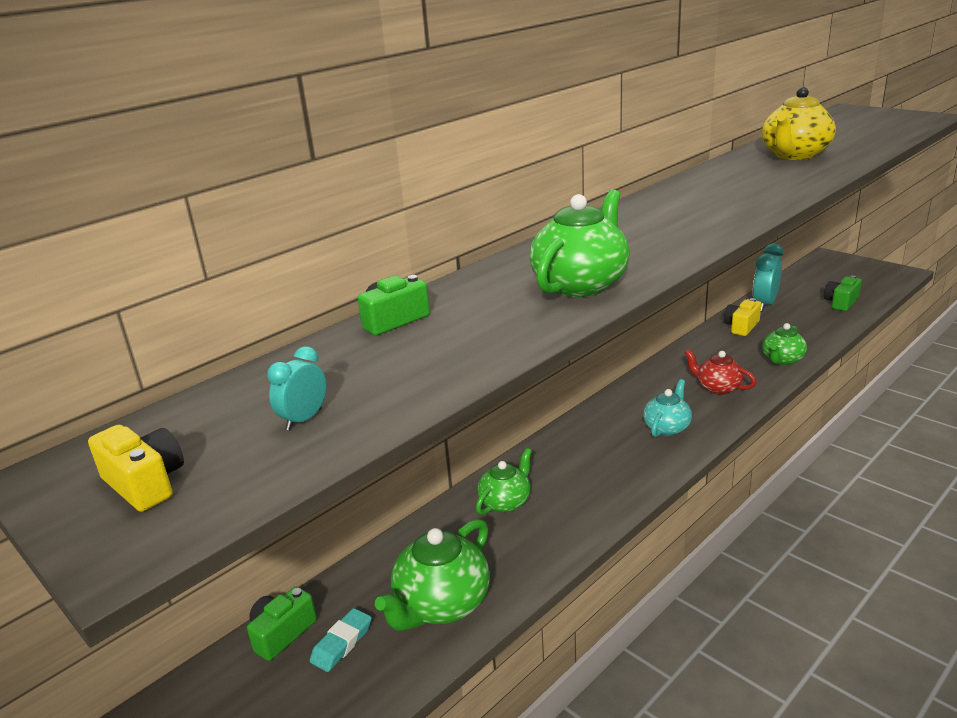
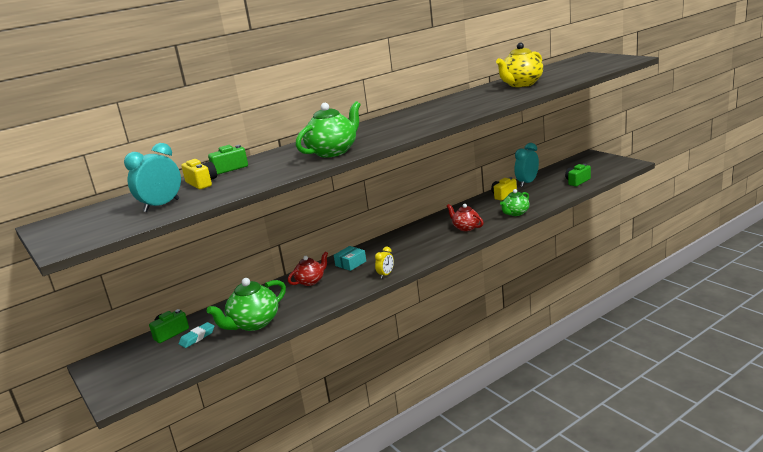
camera: 10 degrees right, 5 degrees down
yellow camera [88,425,184,512] -> yellow camera moved to [181,159,217,189]
turquoise clock [267,346,326,430] -> turquoise clock [124,143,181,212], size x1.75
green teapot [476,448,532,515] -> red teapot [288,251,328,286]
turquoise teapot [643,379,692,437] -> none
none -> turquoise box [334,246,366,271]
none -> yellow clock [375,247,394,279]

